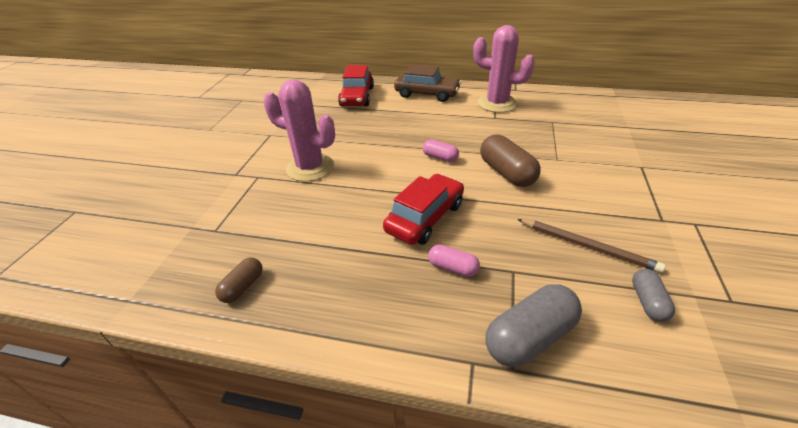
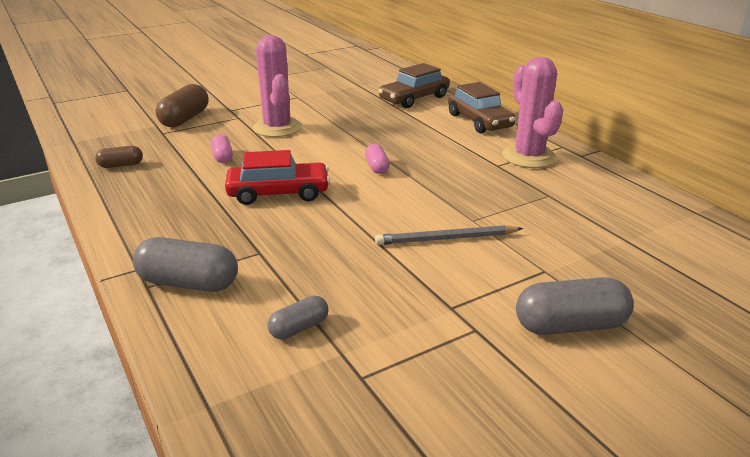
camera: 45 degrees right, 10 degrees down
red car [338,65,374,106] -> brown car [378,63,450,108]
pink capsule [428,245,480,277] -> pink capsule moved to [211,134,233,163]
brown capsule [480,134,541,187] -> brown capsule moved to [156,84,209,127]
brown pencil [517,219,666,273] -> none
none -> grey pencil [375,225,523,245]
none -> grey capsule [516,277,634,335]

